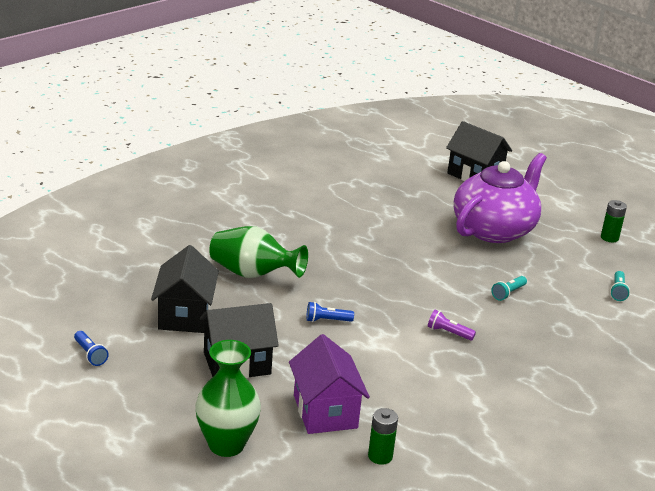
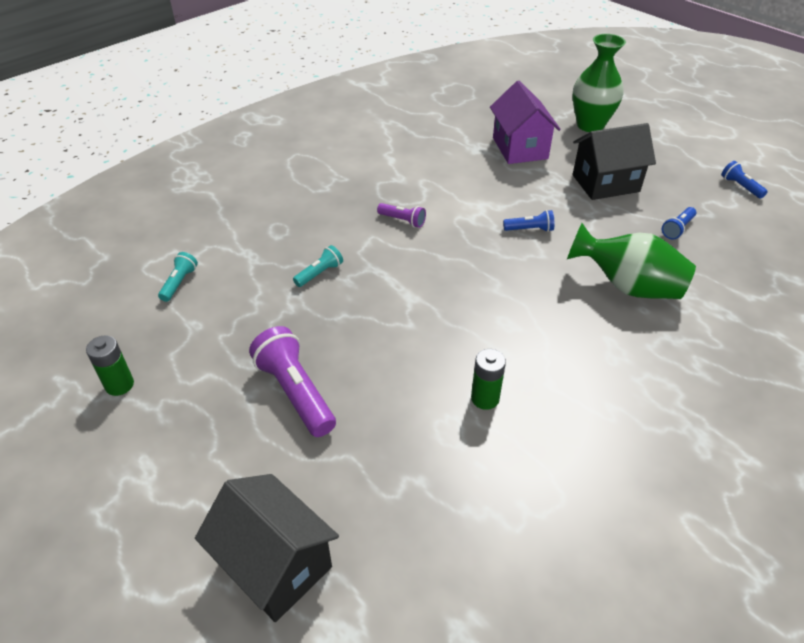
camera: 175 degrees left, 15 degrees up
black house [151,245,219,333] -> blue flashlight [662,207,696,240]
green battery [368,408,398,465] -> green battery moved to [471,349,506,410]
purple teapot [453,153,547,243] -> purple flashlight [249,326,336,437]

